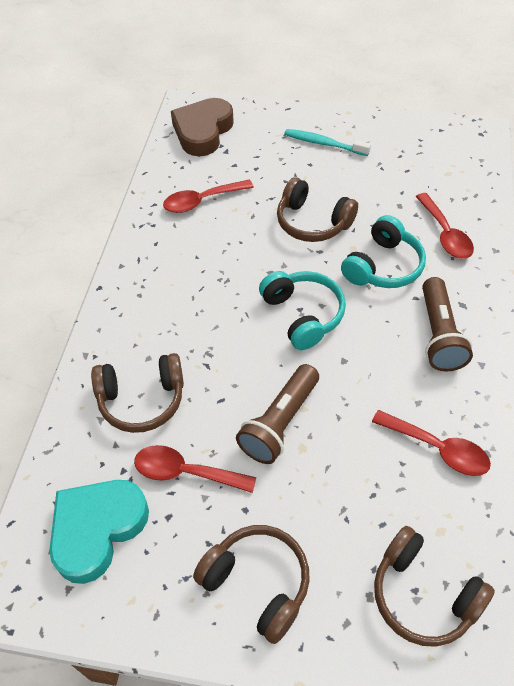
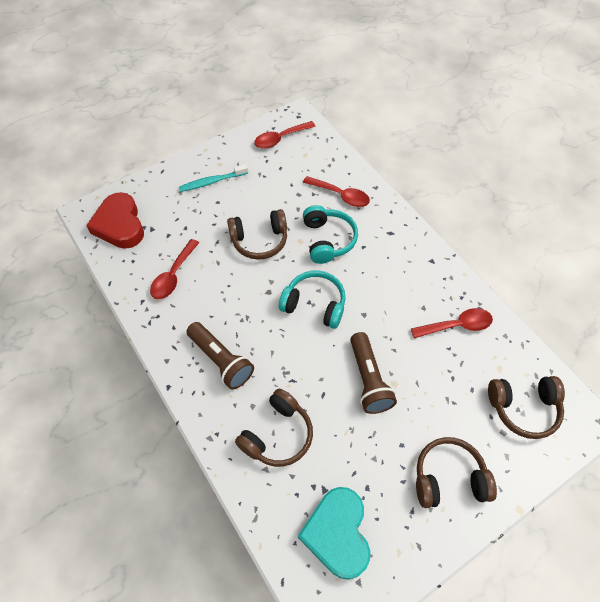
camera: 45 degrees left, 5 degrees up
red spoon [134,445,256,493] -> red spoon moved to [254,121,316,149]
brown heart [171,98,234,156] -> red heart [86,192,144,249]
brown flashlight [422,277,473,371] -> brown flashlight moved to [186,322,254,390]

